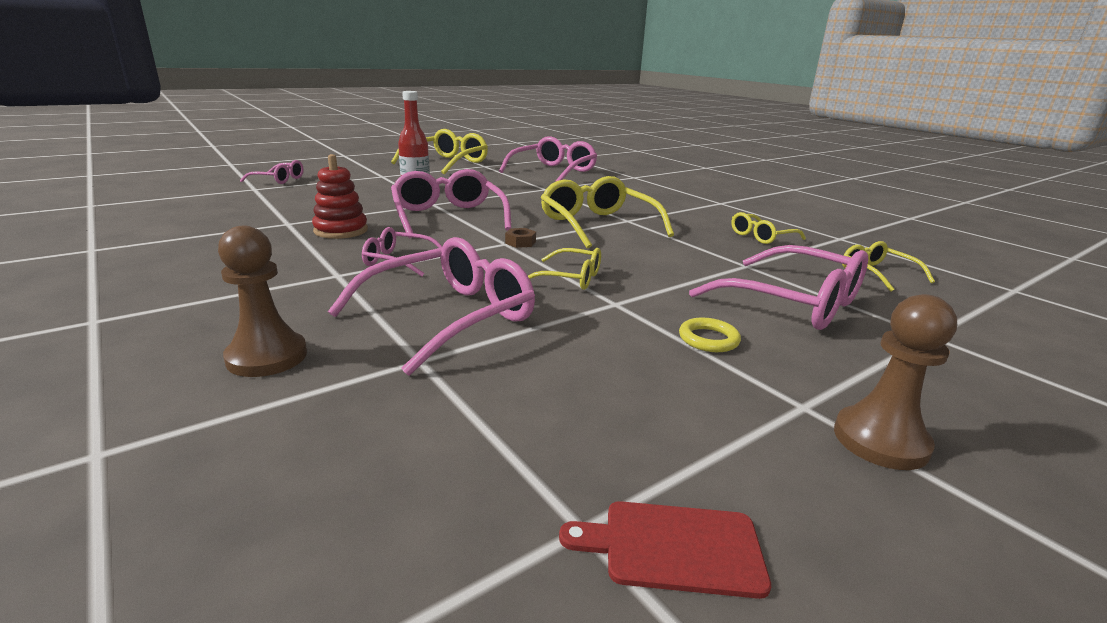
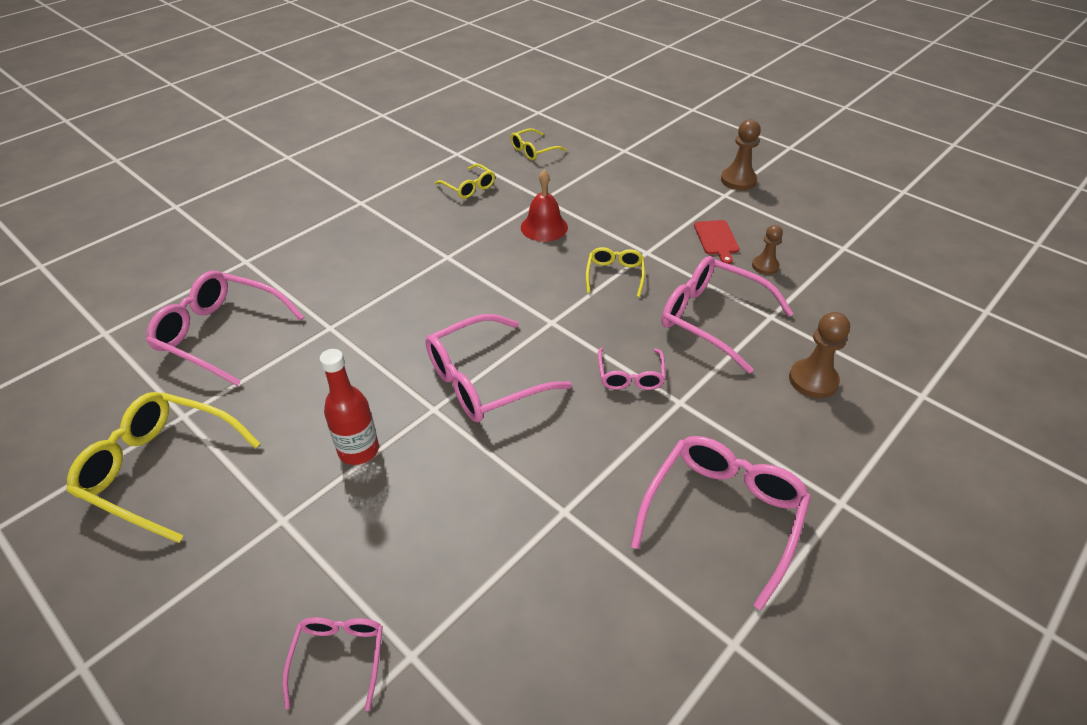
camera: 100 degrees left, 20 degrees up
red stacking toy [312,154,368,239] -> none
brown nut [505,228,536,248] -> none
yellow glasses [541,176,674,248] -> none
red cutting board [559,501,771,599] -> red cutting board moved to [694,220,740,264]
yellow ring [679,318,741,352] -> none
pink glasses [689,245,868,330] -> pink glasses moved to [631,436,811,611]
none -> red bell [521,170,568,242]
none -> brown pawn [752,225,783,275]

